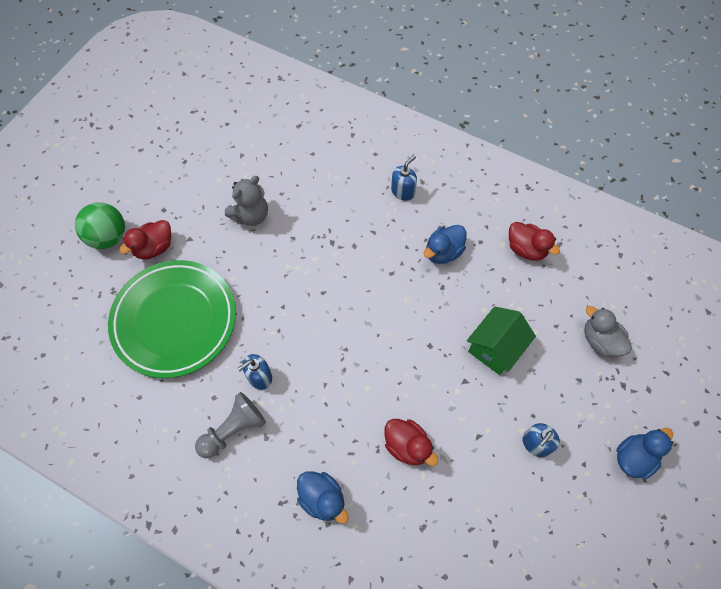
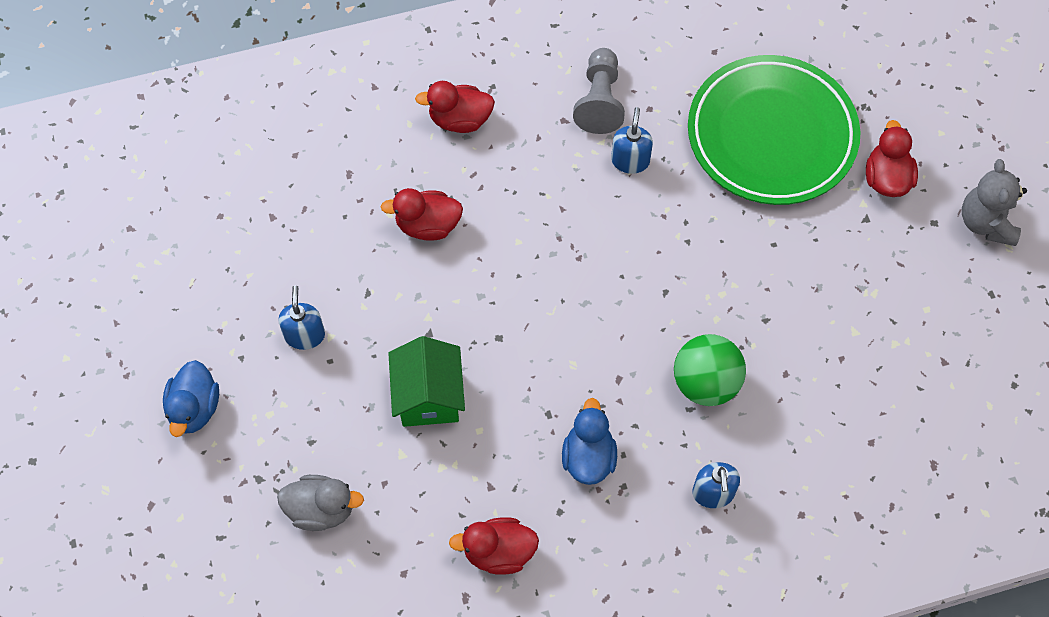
camera: 135 degrees right, 0 degrees up
green ball [75,202,125,249] -> green ball moved to [674,334,746,406]
grey teddy bear [225,176,268,226] -> grey teddy bear moved to [962,159,1027,246]
blue duck [297,471,349,524] -> red duck [415,81,495,133]

